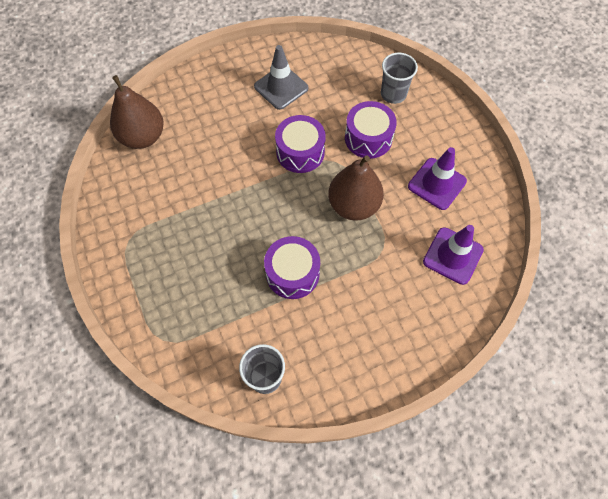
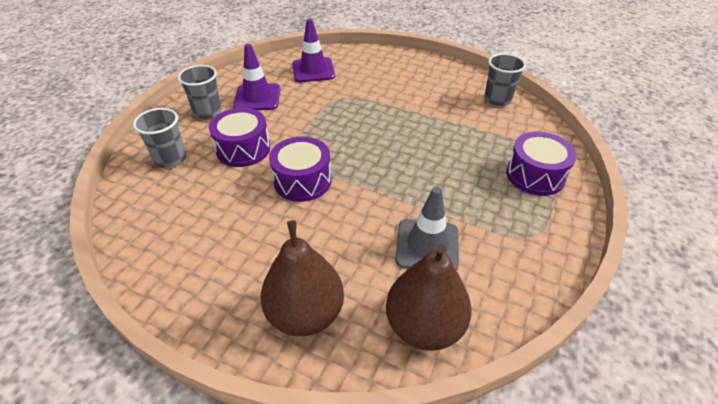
camera: 130 degrees left, 20 degrees down
grey traffic cone [254,45,308,110] -> grey traffic cone moved to [395,187,459,271]
purple drum [264,236,320,299] -> purple drum moved to [506,132,577,196]
brown pear [328,155,384,221] -> brown pear moved to [261,220,344,336]
none -> grey cup [178,65,222,119]

